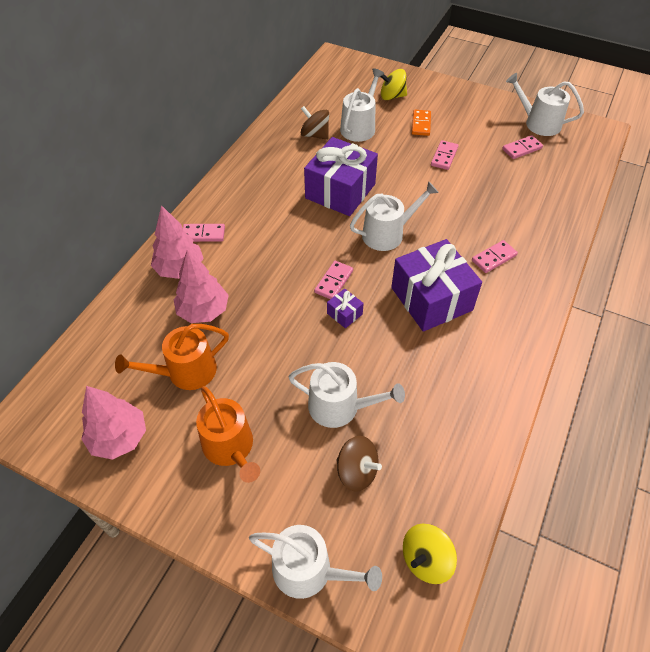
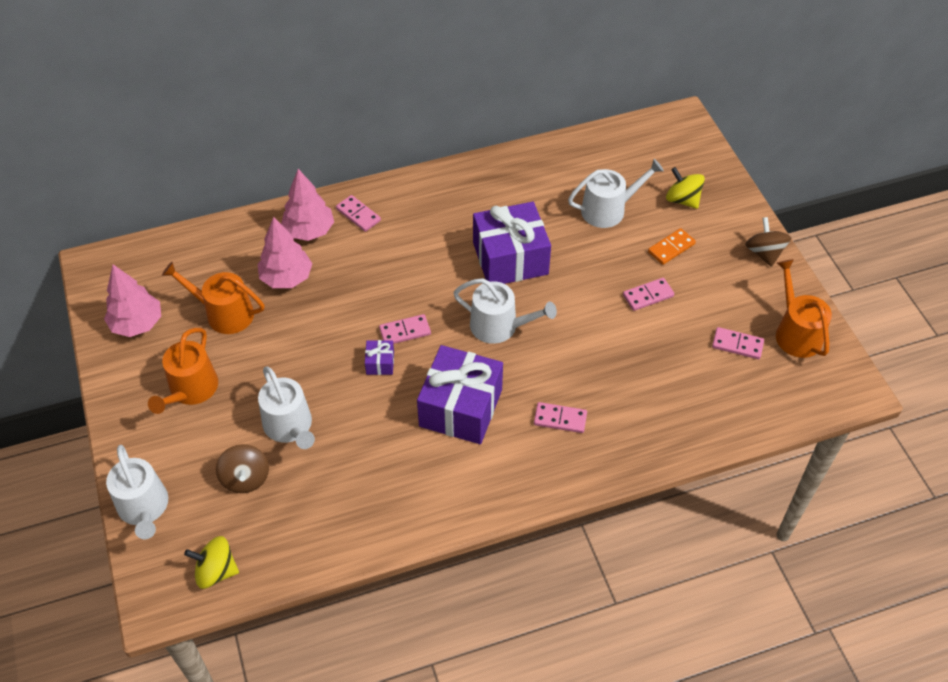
camera: 45 degrees right, 0 degrees up
brown spinning top [301,106,329,140] -> brown spinning top moved to [745,217,791,267]
white watering can [506,73,584,136] -> orange watering can [776,259,832,358]

